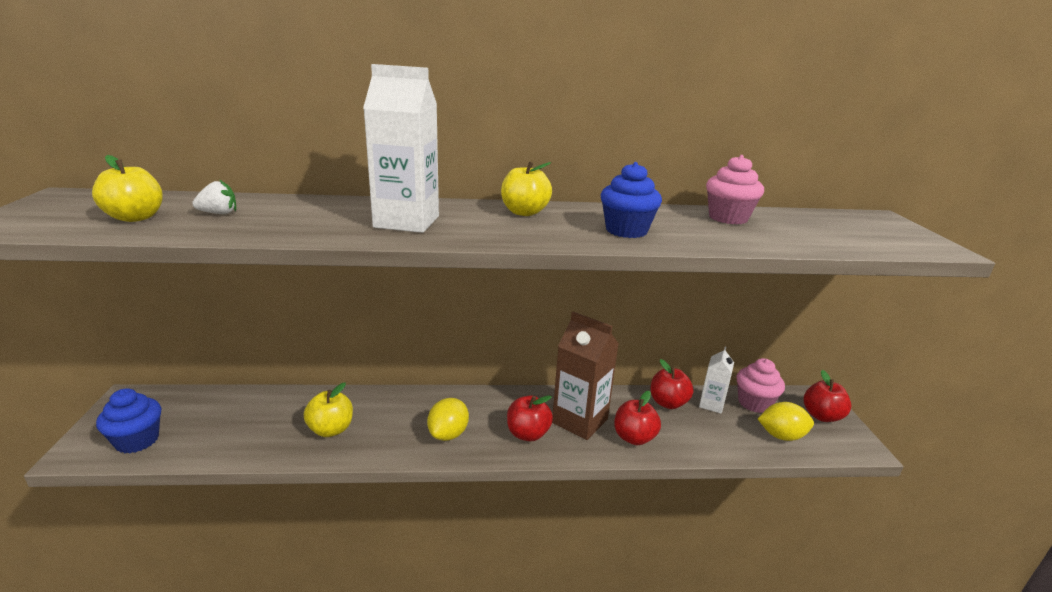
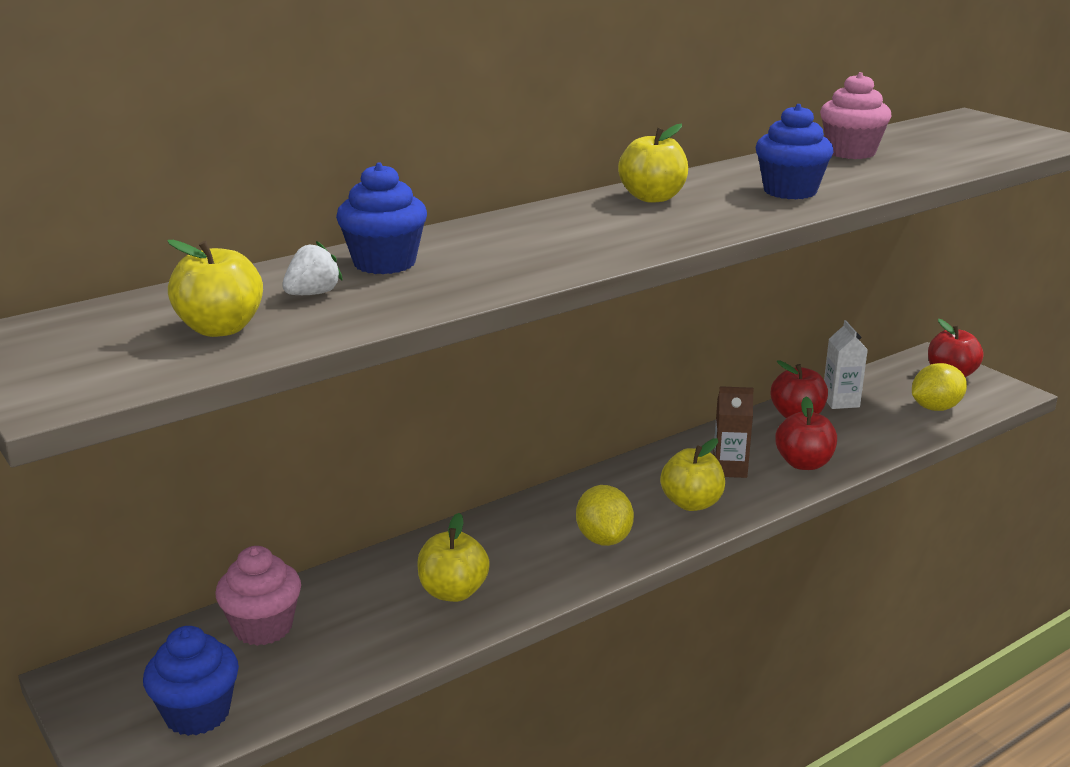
camera: 30 degrees left, 0 degrees up
white carton [363,64,439,233] -> none
red apple [507,395,553,441] -> yellow apple [660,438,725,511]
brown carton [552,312,619,440] -> brown carton [713,386,754,478], size x0.56
pink cupcake [737,358,785,413] -> pink cupcake moved to [216,546,301,646]
none -> blue cupcake [336,162,427,274]

